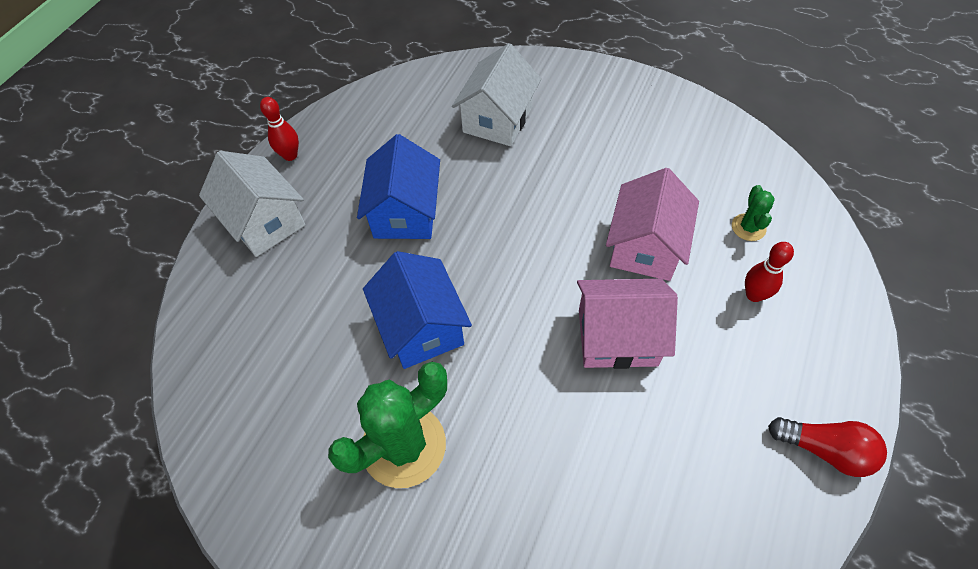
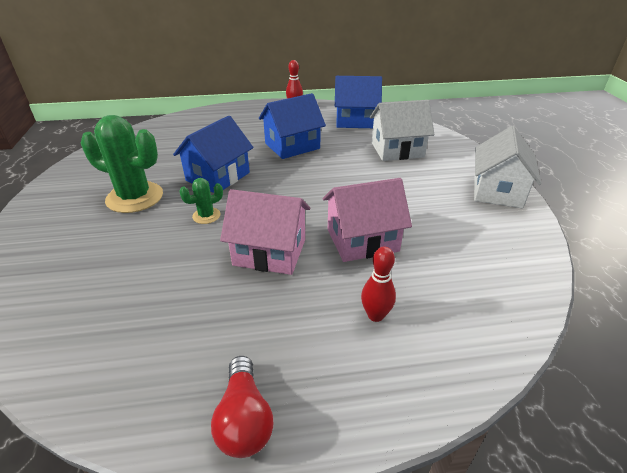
camera: 55 degrees right, 20 degrees down
white house [199,151,305,257] -> white house moved to [474,126,541,208]
pink house [577,279,678,369] -> pink house turned 45 degrees counterclockwise [220,189,310,275]
green cactus [732,185,775,241] -> green cactus moved to [179,178,223,224]
none -> blue house [335,76,382,128]

